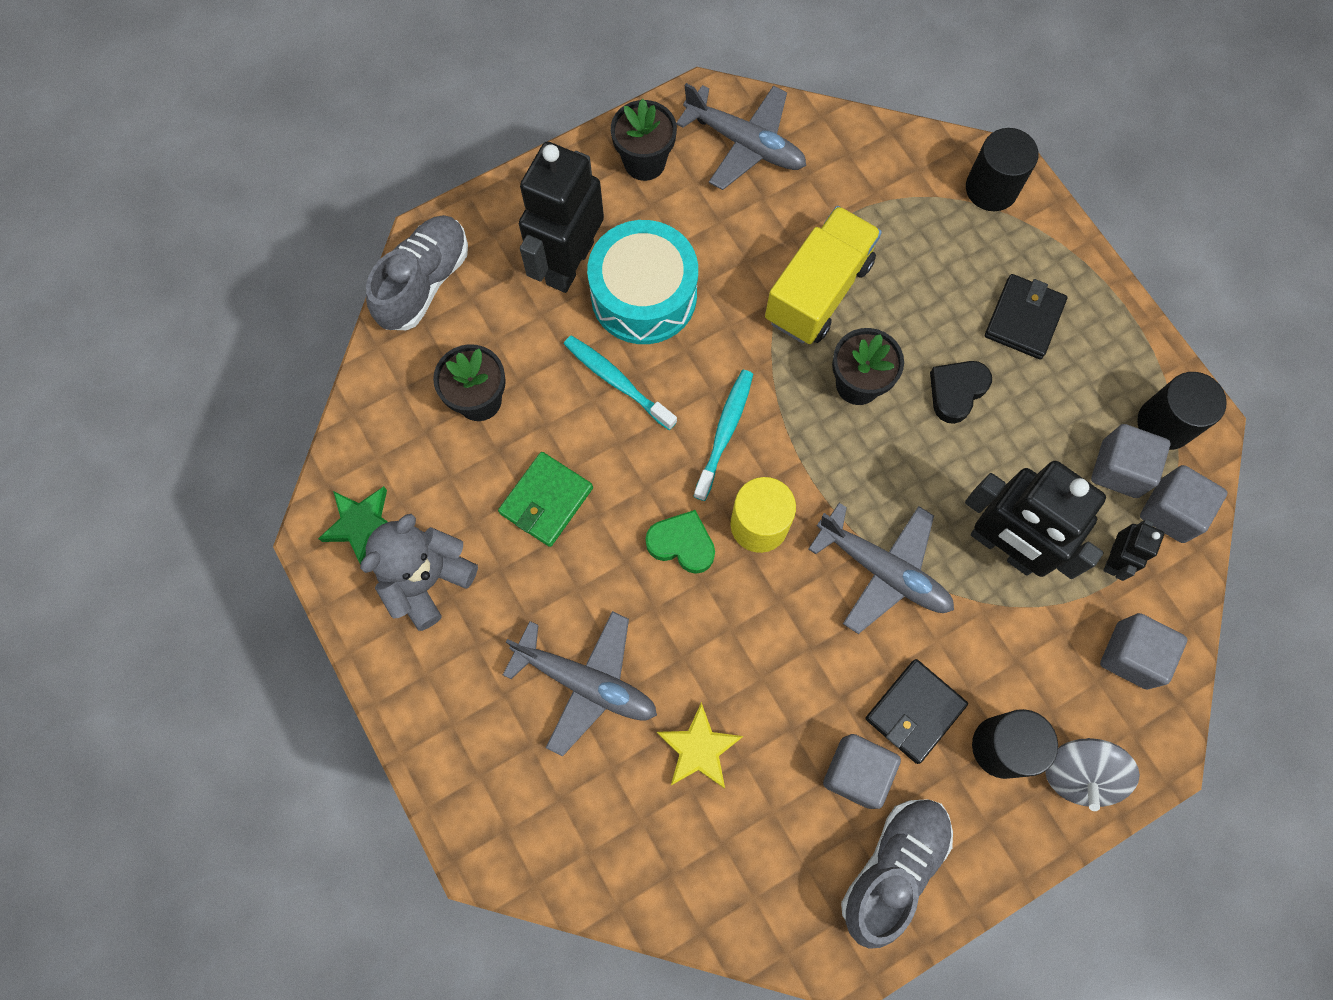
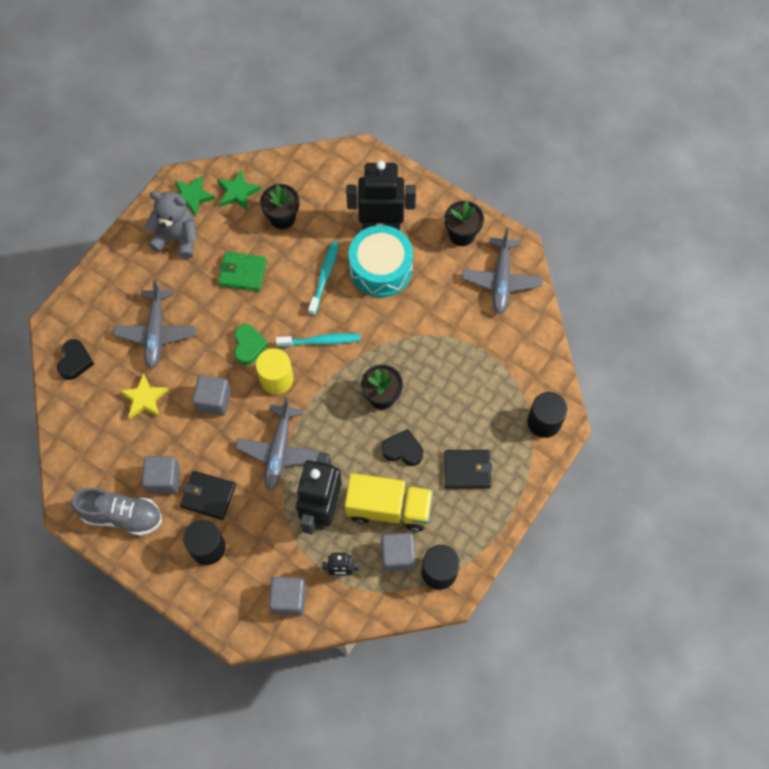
camera: 65 degrees right, 5 degrees down
grey shoe [366,215,468,330] -> none
yellow truck [765,206,882,344] -> yellow truck moved to [345,473,433,532]
grey spinning top [1045,738,1140,811] -> none
grey cube [1140,465,1228,543] -> grey cube moved to [192,375,231,416]
none -> black heart [57,339,94,380]
none -> green star [217,170,261,210]

